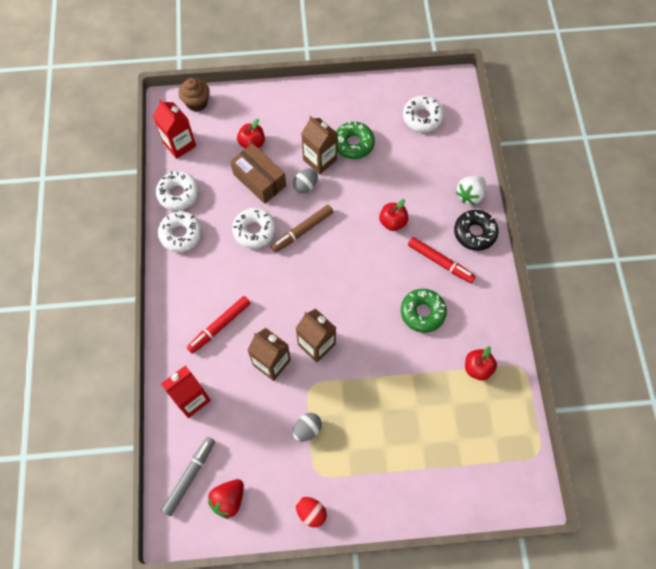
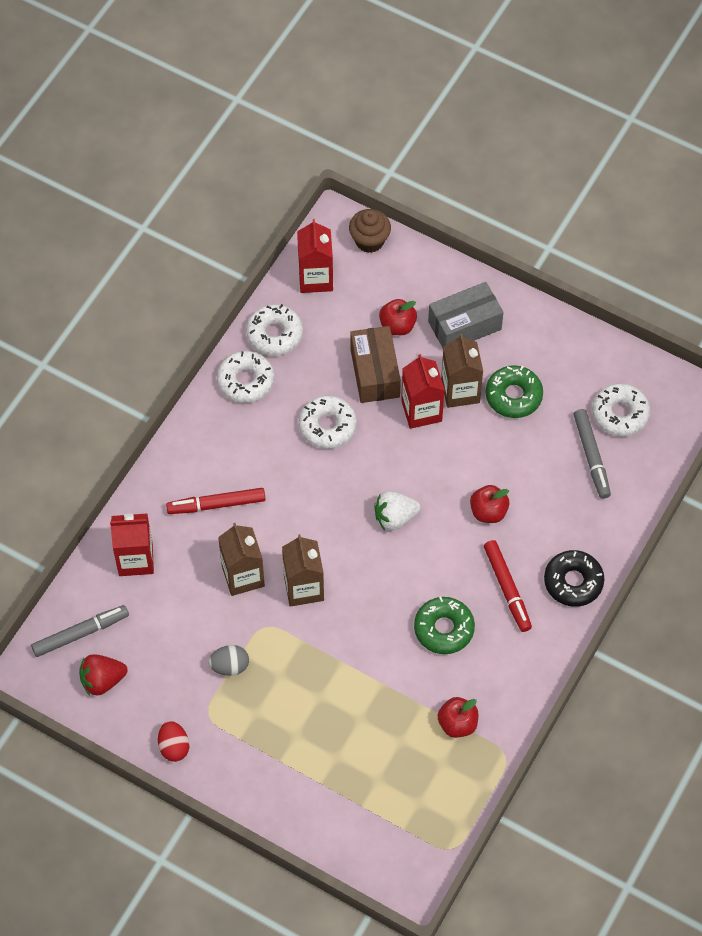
camera: 35 degrees right, 5 degrees down
brown marker [271,205,333,253] -> none
grey egg [293,168,318,193] -> red carton [401,354,445,429]
white strawberry [456,176,486,205] -> white strawberry moved to [374,491,420,531]
none -> grey box [428,282,504,348]
none -> grey marker [573,409,611,499]

